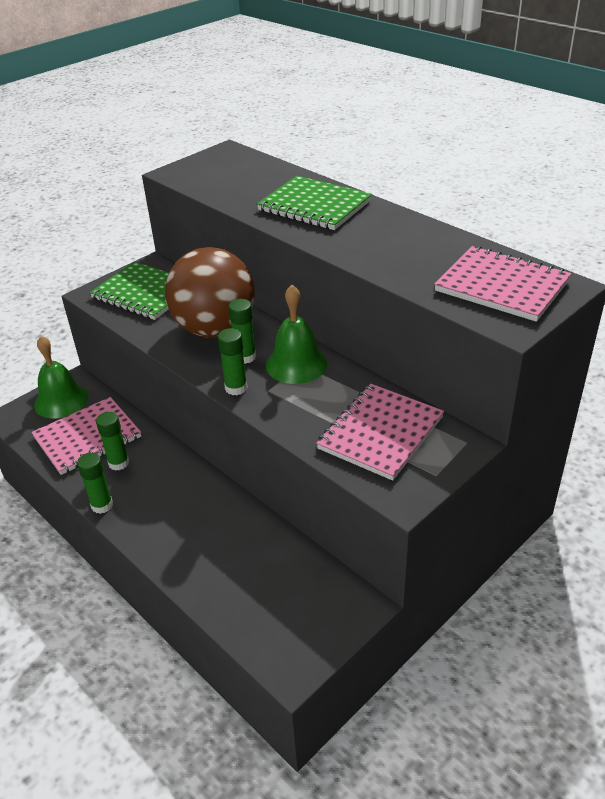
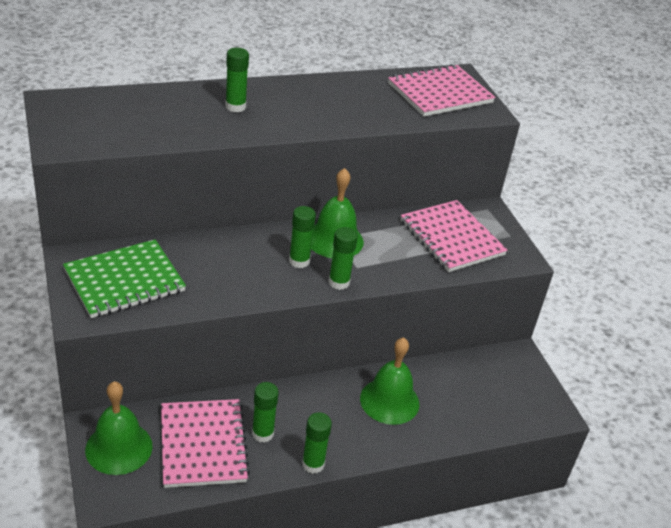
camera: 70 degrees left, 0 degrees up
brown ball [165,247,255,337] -> none
green notebook [257,176,372,230] -> green glue stick [225,48,249,112]
none -> green bell [360,337,419,425]

